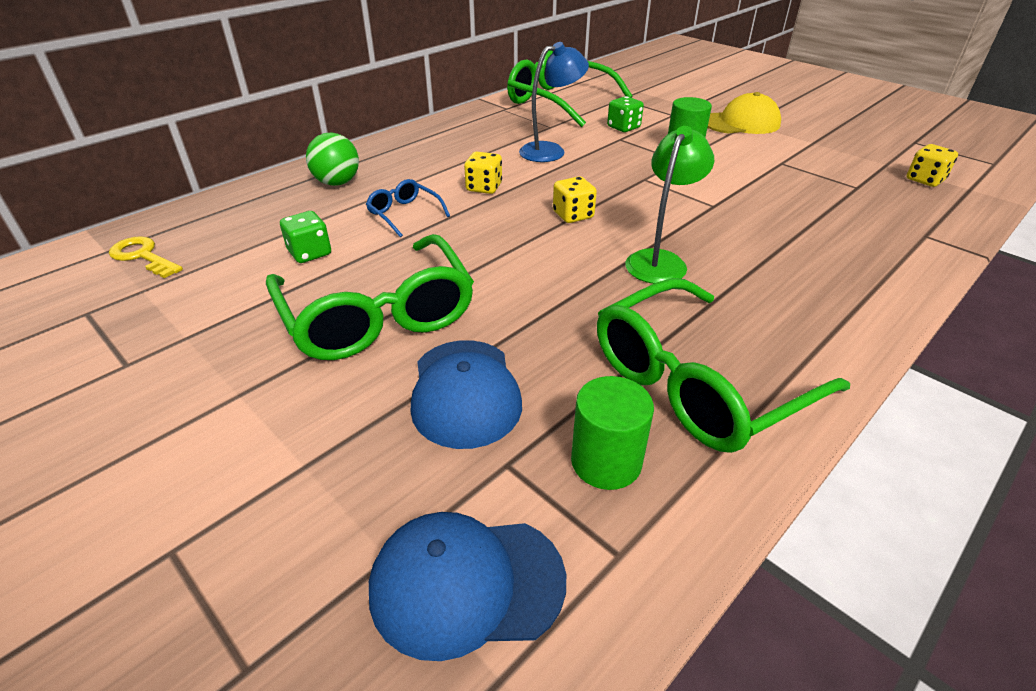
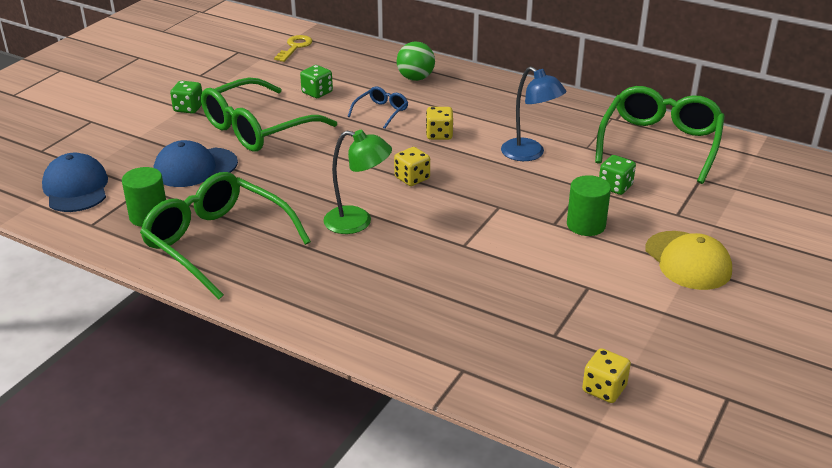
camera: 75 degrees right, 5 degrees down
none -> green dice [170,81,202,114]

